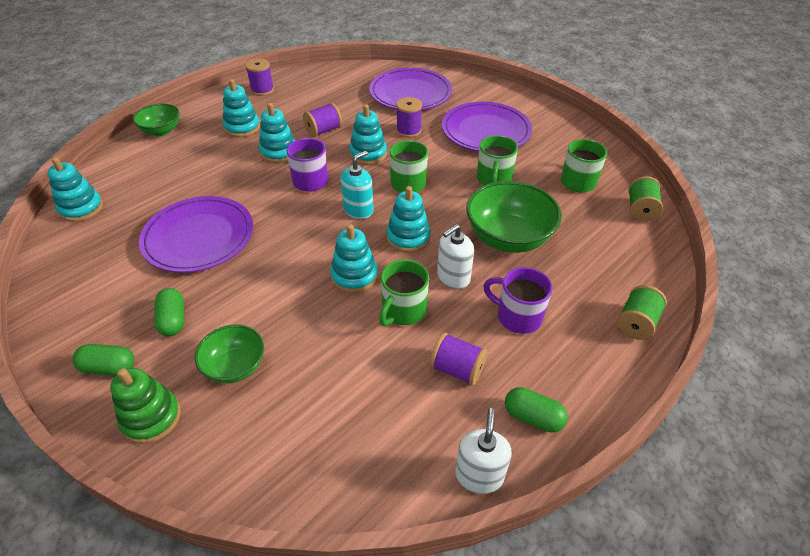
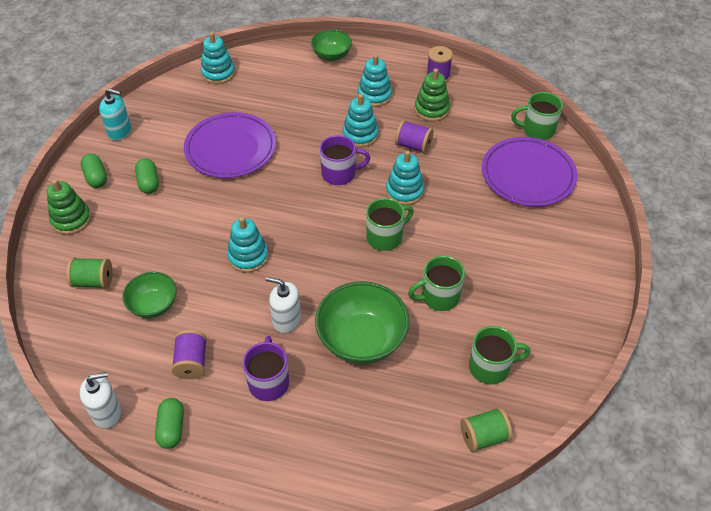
camera: 60 degrees right, 5 degrees up
green capsule [154,288,184,336] -> green capsule turned 60 degrees counterclockwise [135,158,159,194]
green bowl [195,324,264,383] -> green bowl moved to [122,272,177,318]
turquoise soap dispenser [340,151,374,219] -> turquoise soap dispenser moved to [99,88,131,141]
green mug [379,260,429,326] -> green mug moved to [511,92,563,140]
turquoise stacking toy [387,186,430,253] -> none
purple spool [396,97,422,138] -> none
purple plate [442,102,532,151] -> none
green spool [617,285,667,340] -> green spool moved to [67,257,113,289]
none -> green stacking toy [415,68,450,122]

